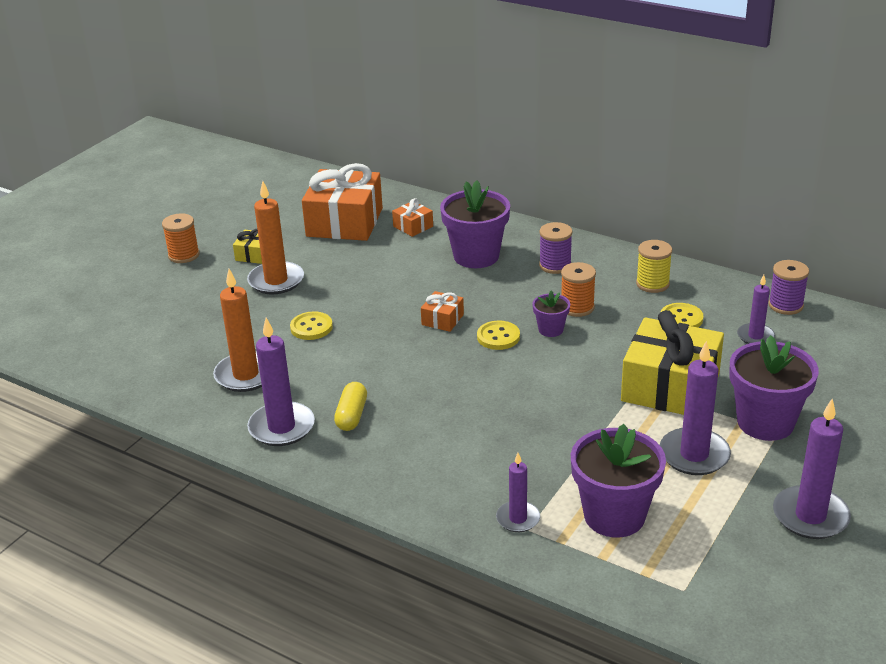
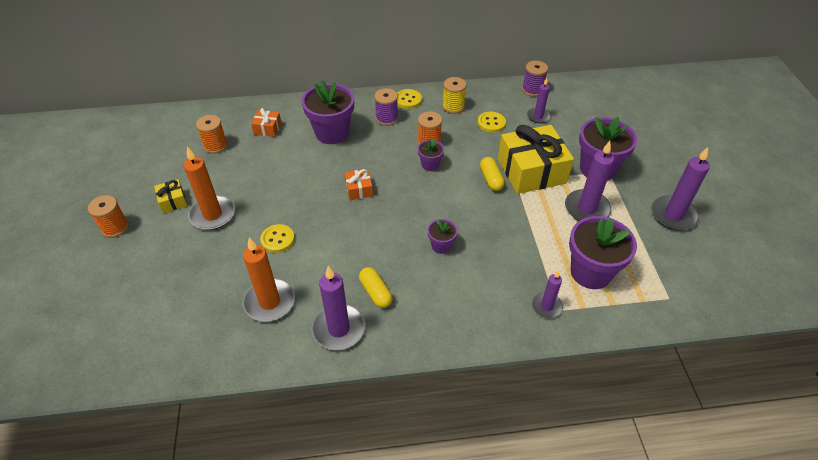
camera: 40 degrees left, 15 degrees up
orange gift [302,163,383,241] -> orange spool [196,115,228,153]
yellow button [477,321,520,350] -> yellow button moved to [397,89,422,109]
none -> purple flower pot [427,219,458,254]
none -> yellow capsule [480,157,505,191]

